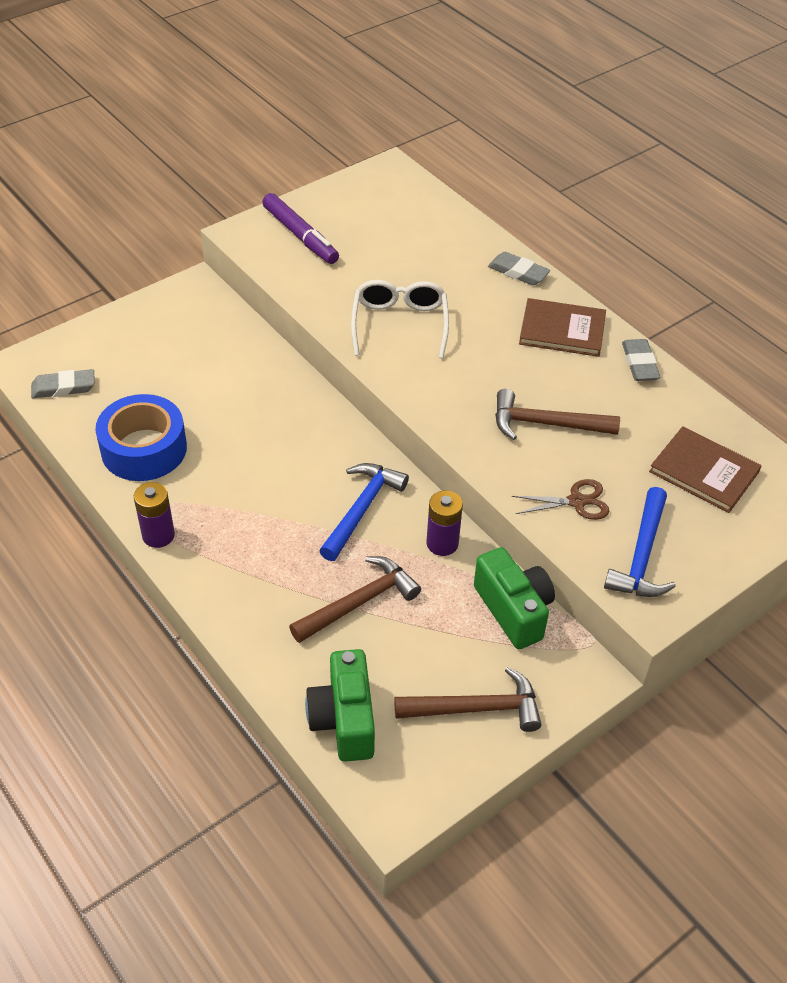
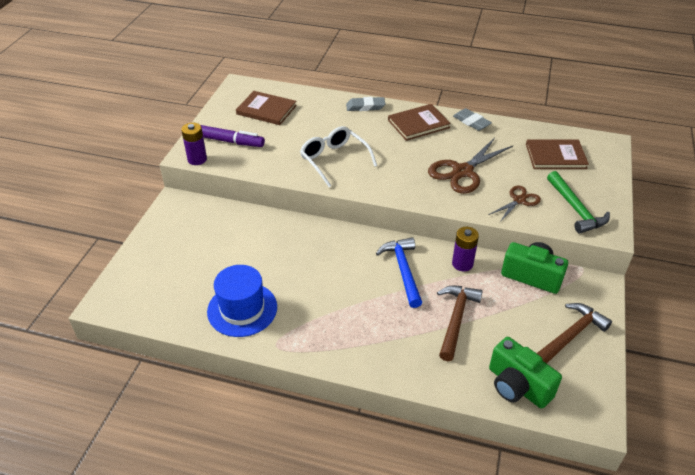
camera: 35 degrees left, 5 degrees down
grey eraser [31,369,95,398] -> none
blue tape [95,394,187,481] -> blue hat [207,265,277,337]
purple battery [134,482,175,548] -> purple battery moved to [181,123,207,165]
brown hammer [495,389,620,440] -> brown scissors [428,138,513,194]
blue hammer [604,487,676,597] -> green hammer [547,171,610,234]
none -> brown book [236,91,297,125]

